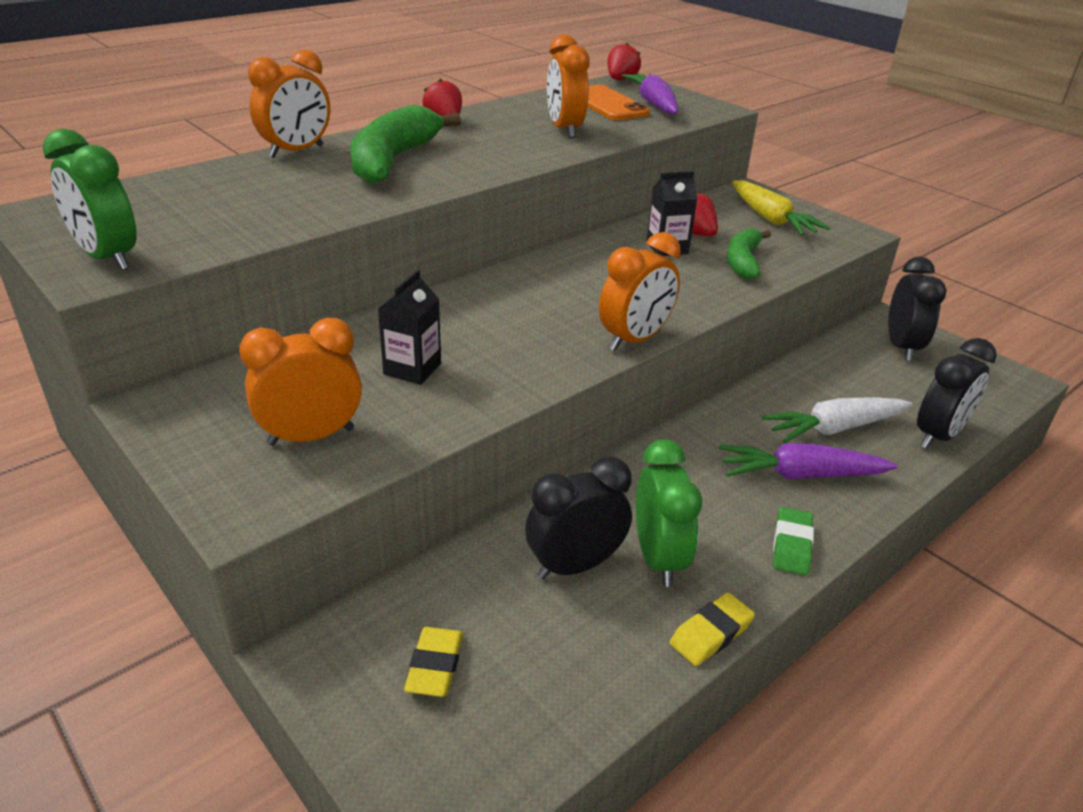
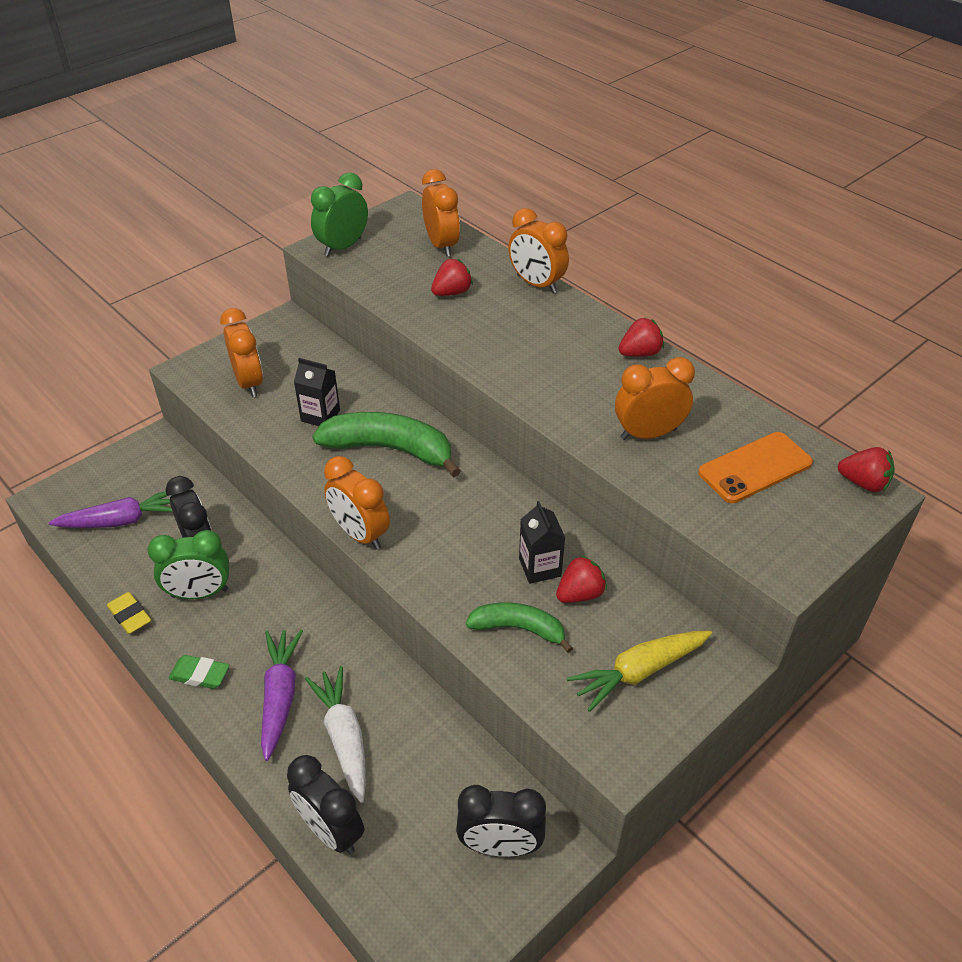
camera: 90 degrees right, 10 degrees up
green banana [350,105,461,184] -> green banana moved to [312,412,461,477]
yellow eraser [404,627,463,697] -> none
purple carrot [621,73,678,114] -> purple carrot moved to [49,491,173,528]
none -> orange clock [422,169,460,257]
none -> red strawberry [431,259,473,296]

